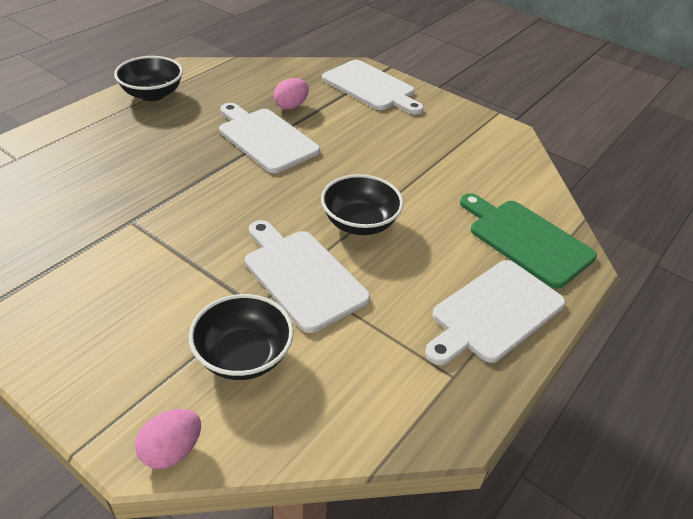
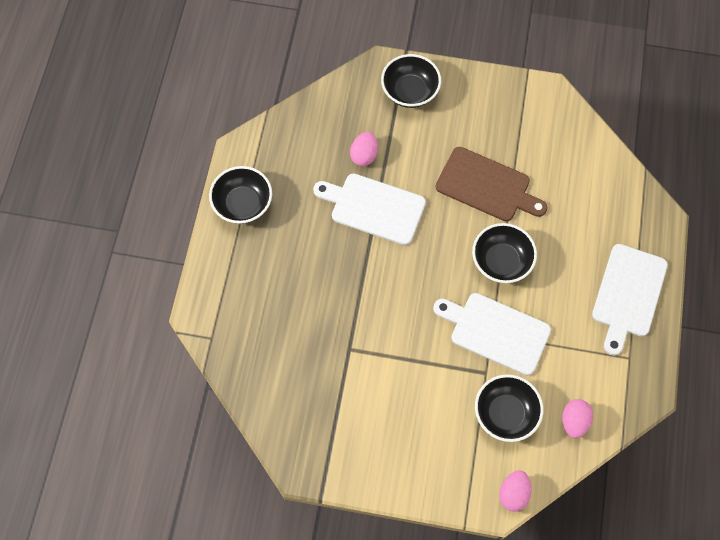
camera: 25 degrees left, 25 degrees up
white cutting board [322,60,424,115] -> black bowl [381,54,441,108]
green cutting board [460,193,597,289] -> none
none -> brown cutting board [436,147,548,221]
none -> pink egg [562,399,593,438]

